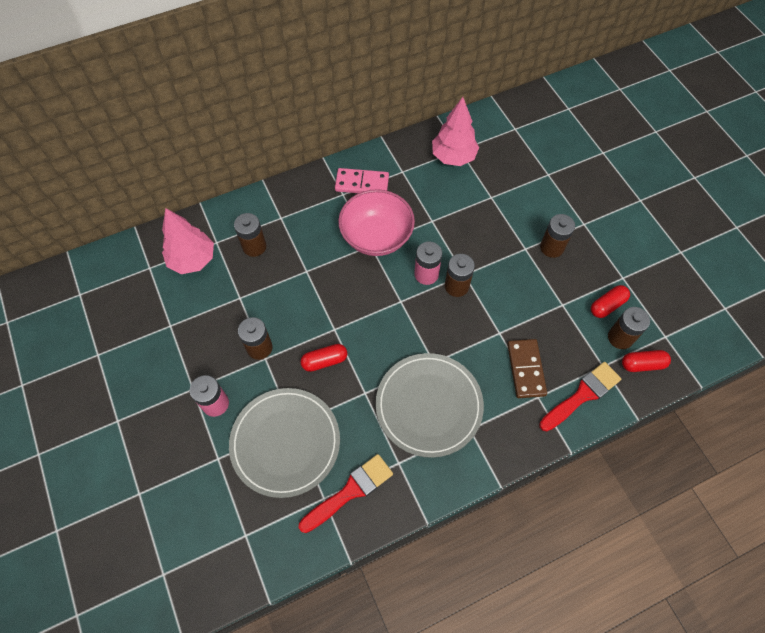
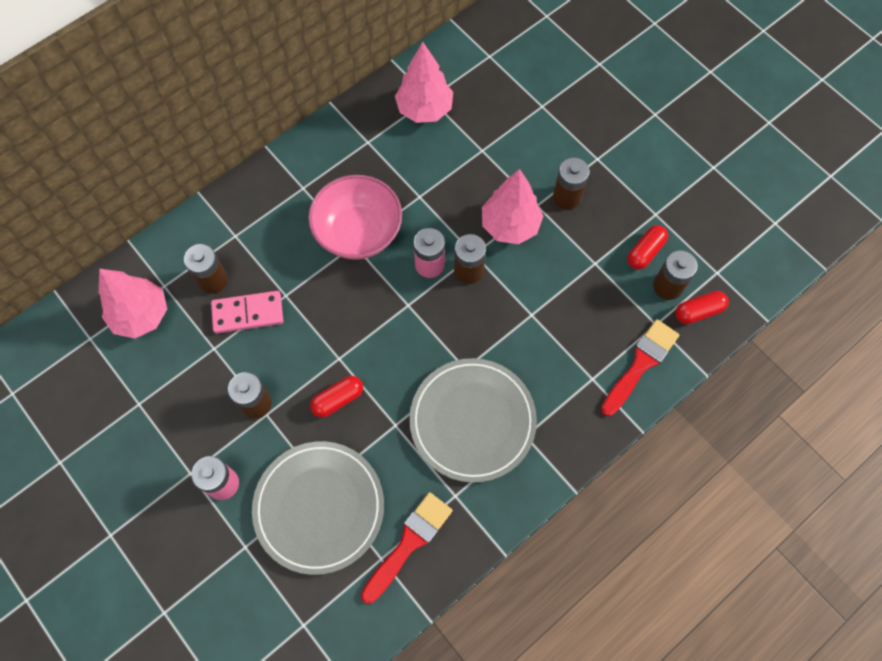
camera: 15 degrees left, 5 degrees up
pink domino [335,168,389,193] -> pink domino moved to [211,291,283,334]
brown domino [507,339,547,398] -> none
none -> pink tree [482,169,543,244]

